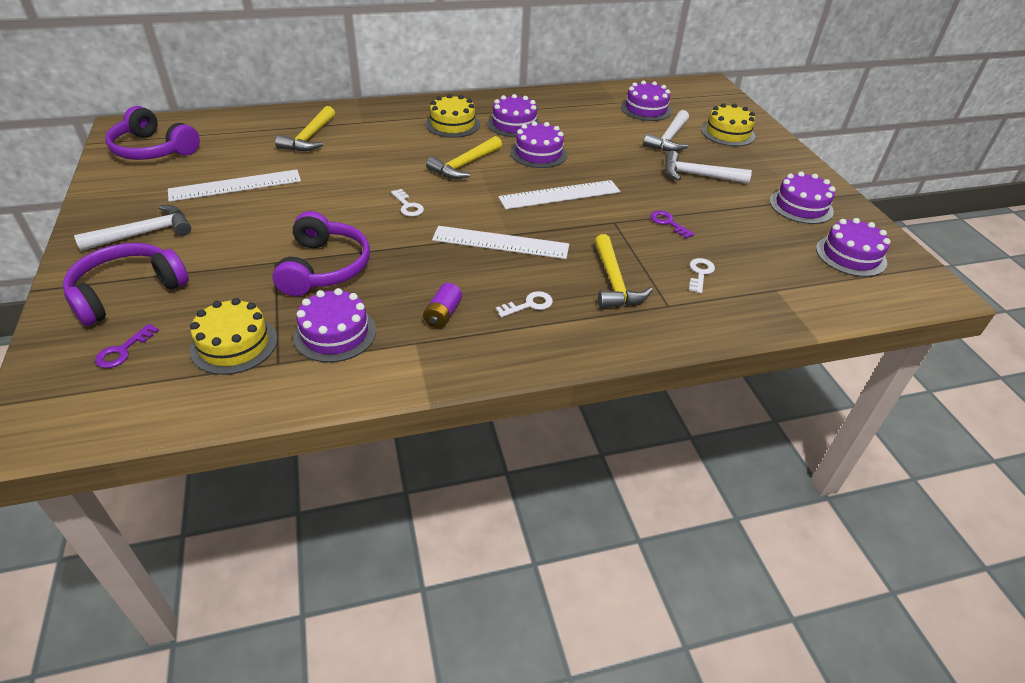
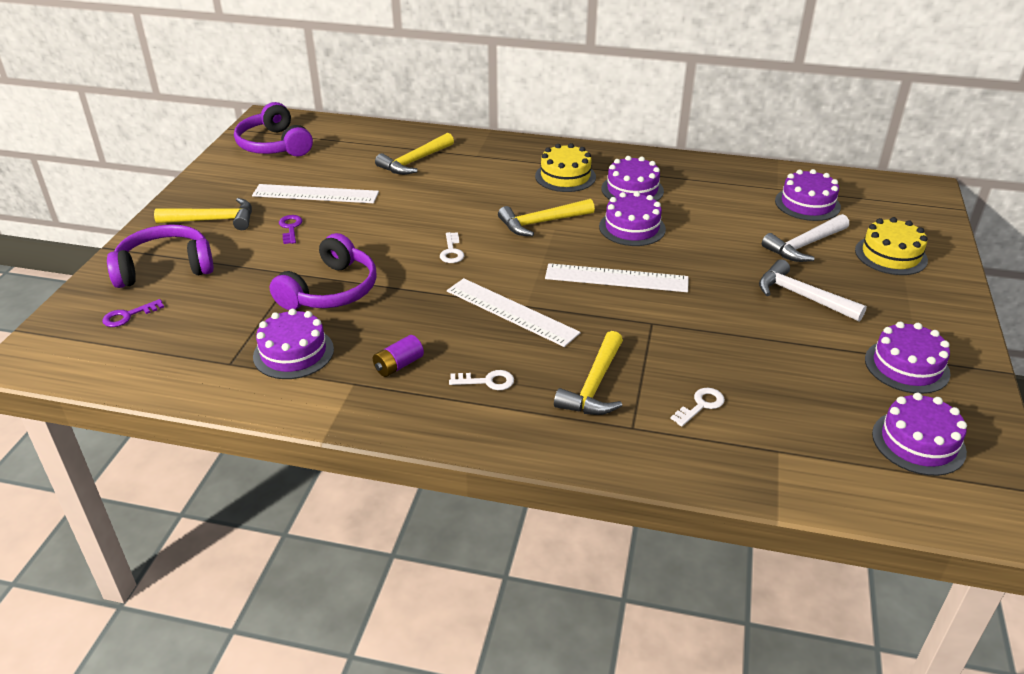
camera: 30 degrees right, 5 degrees down
white hammer [74,205,191,251] -> yellow hammer [154,198,252,230]
yellow cake [190,298,277,375] -> none
purple key [650,210,695,239] -> purple key moved to [279,215,302,244]

